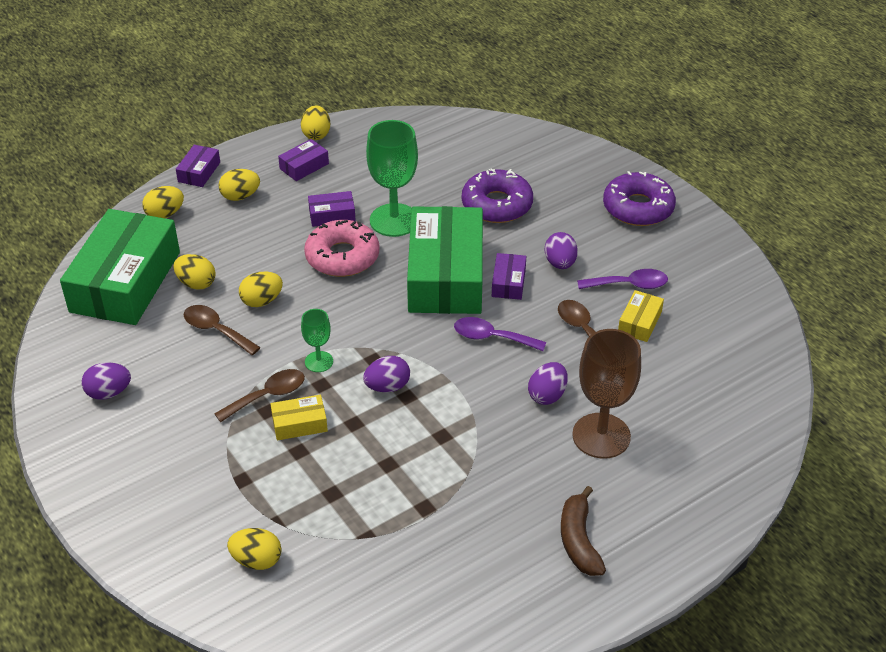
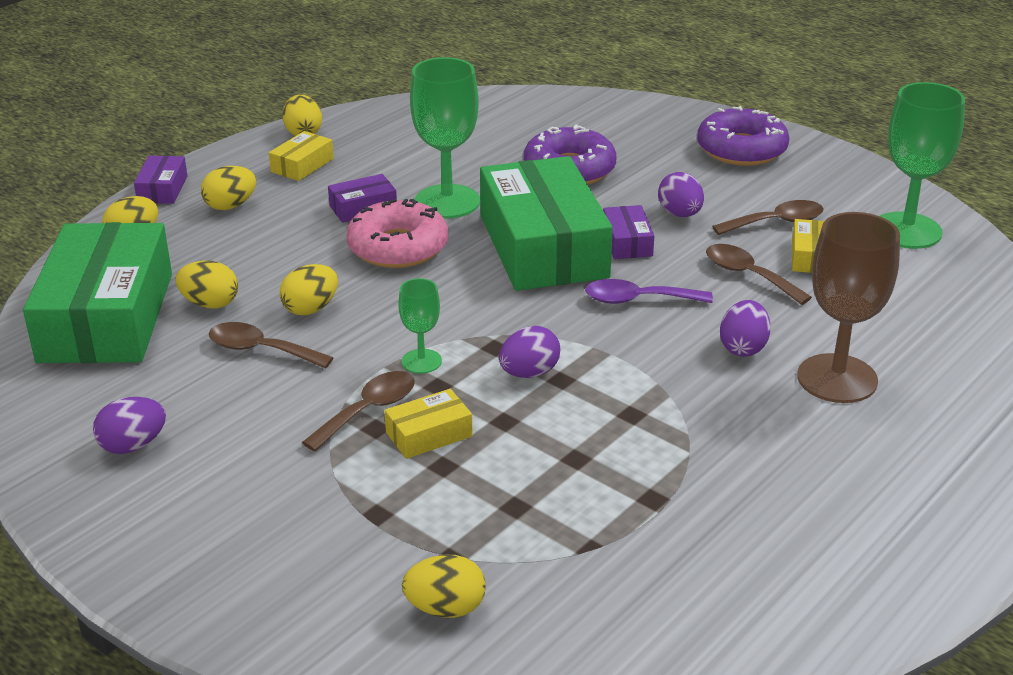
camera: 15 degrees left, 10 degrees down
purple box [278,139,329,181] -> yellow box [269,131,334,181]
brown banana [561,486,606,576] -> none
purple spoon [577,269,668,289] -> brown spoon [712,200,823,235]
none -> green goblet [880,82,965,249]

